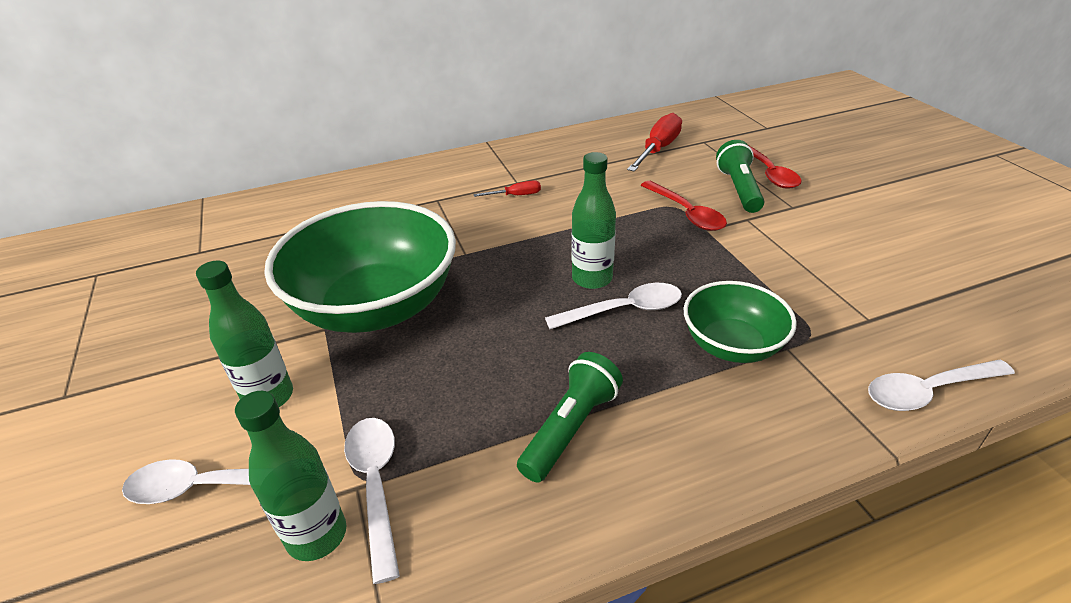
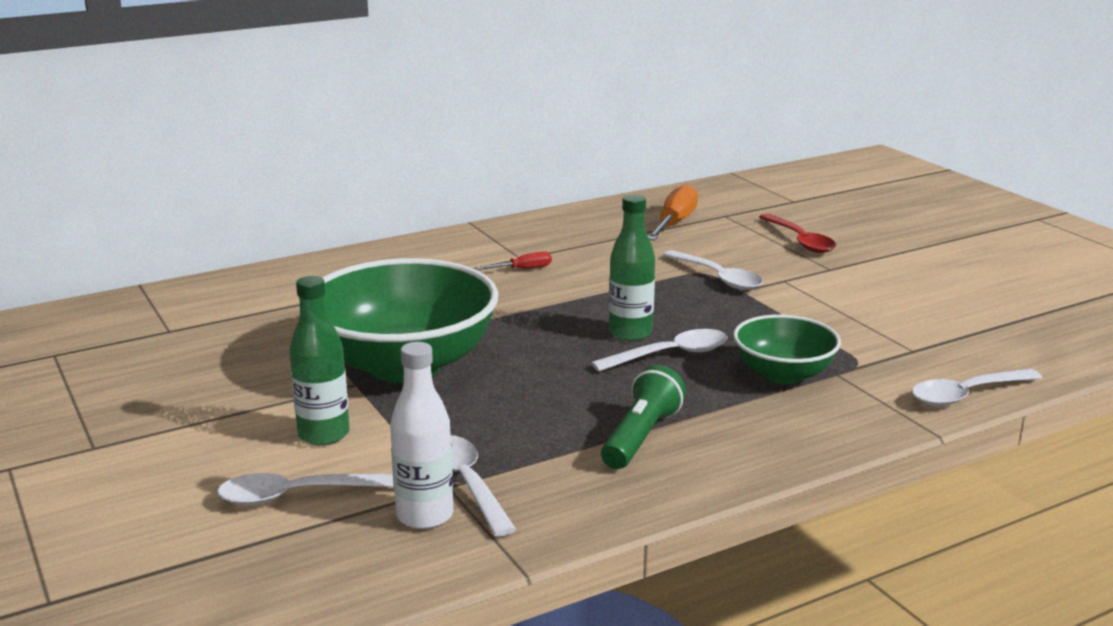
camera: 10 degrees left, 15 degrees down
green bottle [235,391,346,561] -> white bottle [390,342,454,529]
red screwdriver [627,113,682,172] -> orange screwdriver [648,184,698,241]
red spoon [641,181,727,231] -> white spoon [663,250,763,290]
green flashlight [716,140,764,213] -> none

